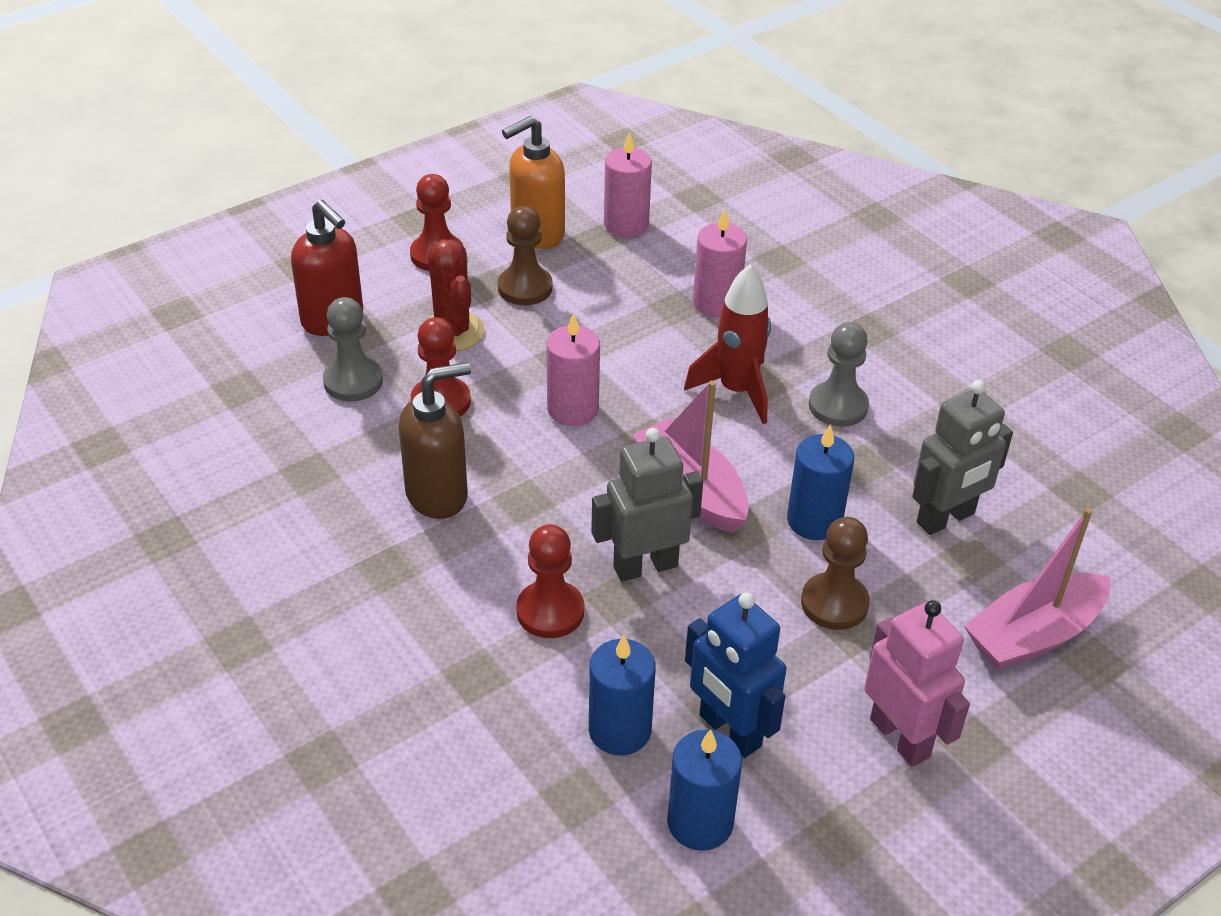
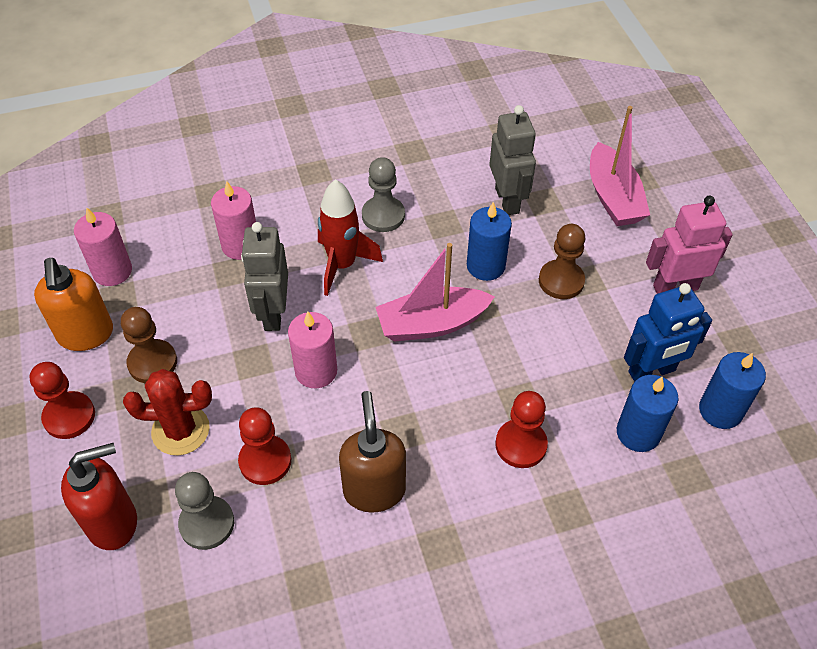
camera: 70 degrees left, 10 degrees up
grey robot [591,428,703,582] -> grey robot moved to [241,222,288,331]

